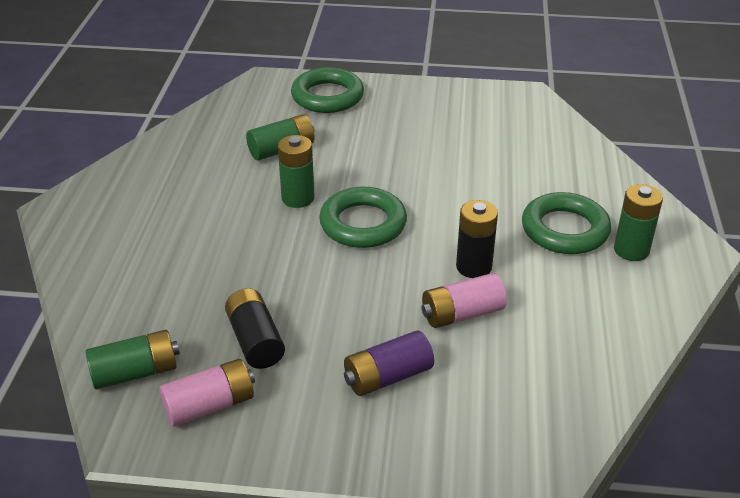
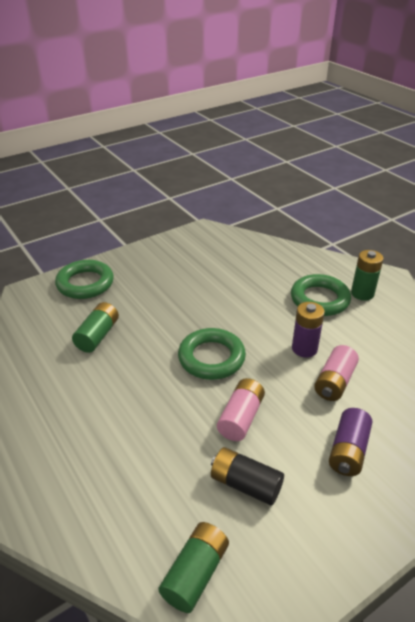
camera: 40 degrees left, 0 degrees up
pink battery [159,359,255,427] -> pink battery moved to [217,378,265,441]
green battery [278,135,315,208] -> none
black battery [456,200,498,278] -> purple battery [292,302,325,358]

